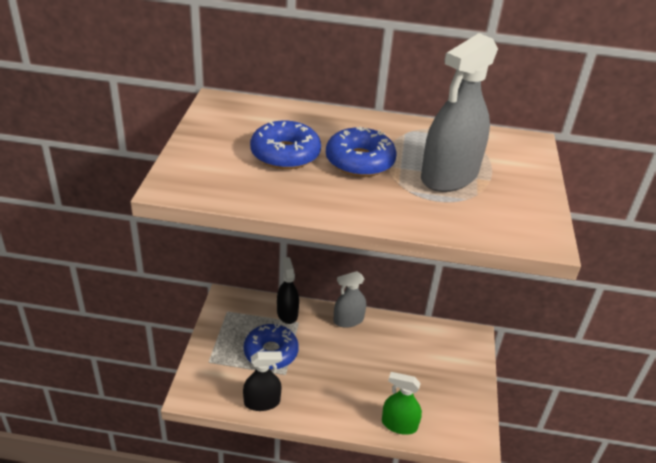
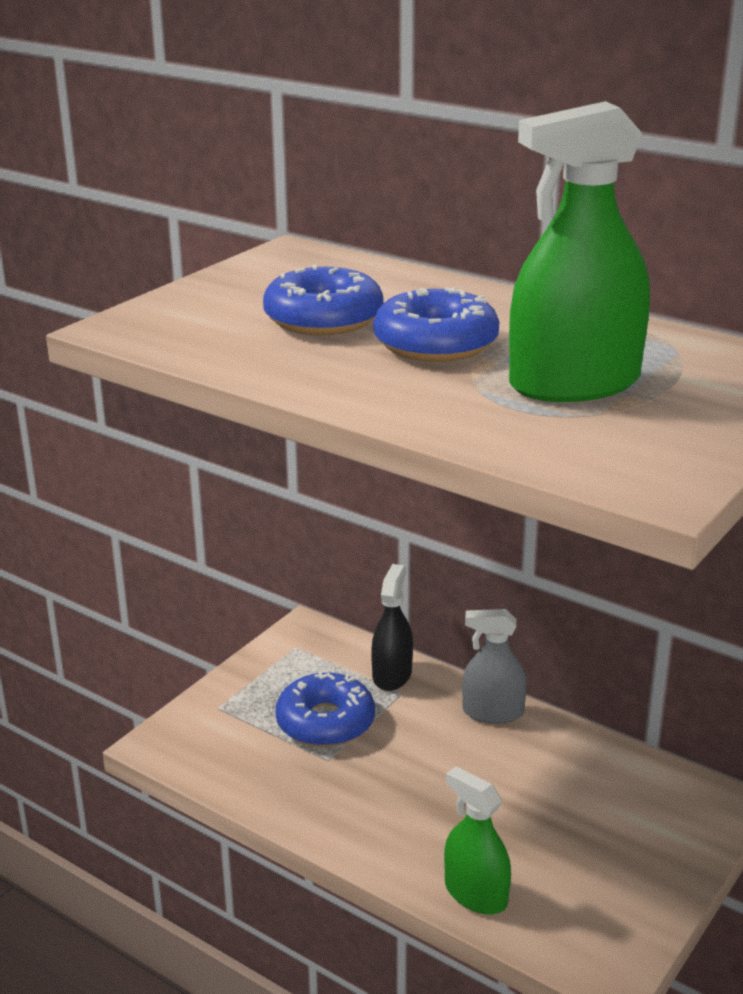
camera: 30 degrees right, 10 degrees down
black spray bottle [243,351,282,411] -> none
grey spray bottle [421,33,498,192] -> green spray bottle [509,101,650,402]

